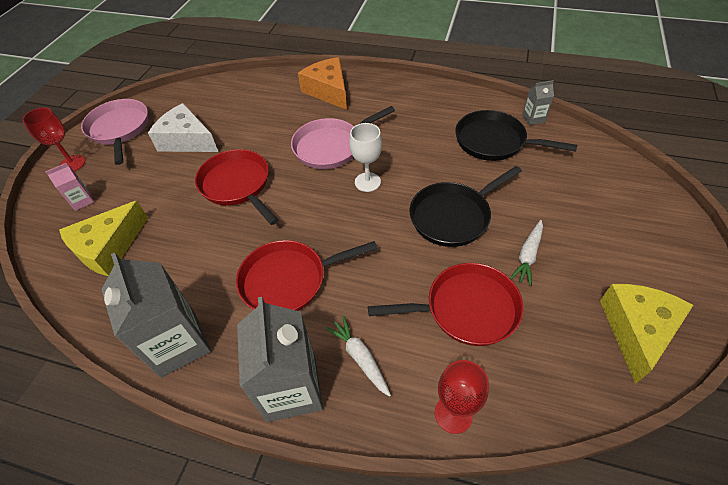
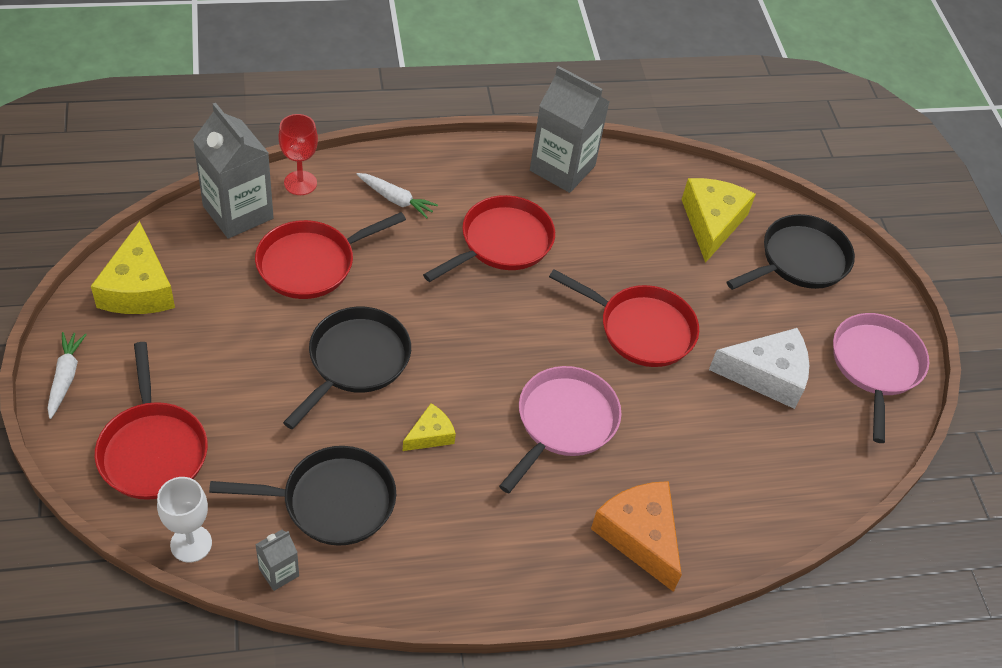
camera: 145 degrees right, 0 degrees up
red goblet [22,107,85,171] -> none
pink carton [45,163,94,211] -> black pan [726,214,855,290]
pink pan [81,99,148,165] -> pink pan turned 120 degrees counterclockwise [833,313,929,443]
grey carton [237,297,323,422] -> grey carton moved to [193,103,274,239]
orange cheese [298,57,347,110] -> orange cheese turned 150 degrees counterclockwise [591,481,682,592]
white goblet [349,123,382,192] -> white goblet moved to [157,477,212,563]
white carrot [510,220,543,286] -> white carrot moved to [47,332,87,419]
none -> red pan [95,342,208,500]
none -> yellow cheese [403,404,456,451]

